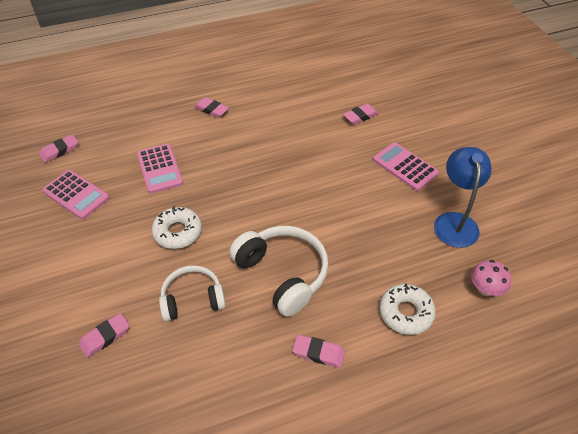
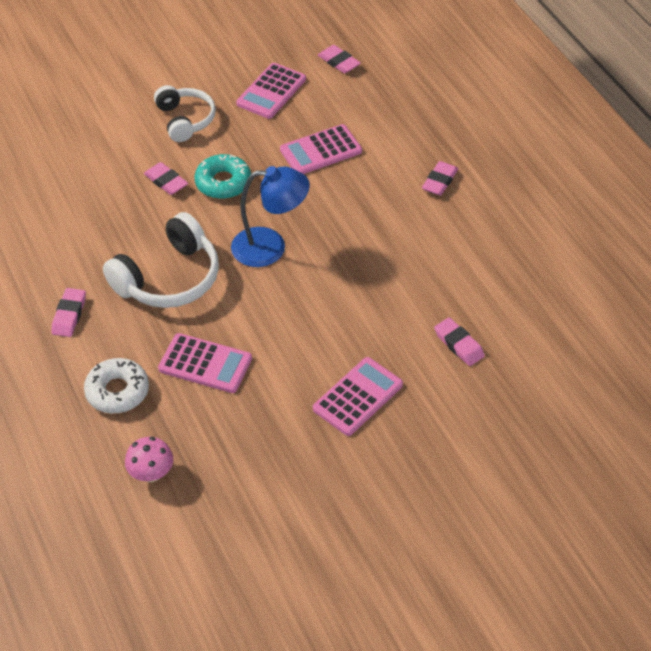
camera: 85 degrees right, 0 degrees up
pink eraser [78,313,129,358] -> pink eraser moved to [144,162,188,195]
white donut [152,206,202,249] -> turquoise donut [194,154,251,199]
white headphones [159,265,226,322] -> white headphones moved to [154,85,216,142]
blue lamp [434,147,492,248] -> blue lamp moved to [231,166,310,267]
none -> pink calculator [158,333,252,393]

